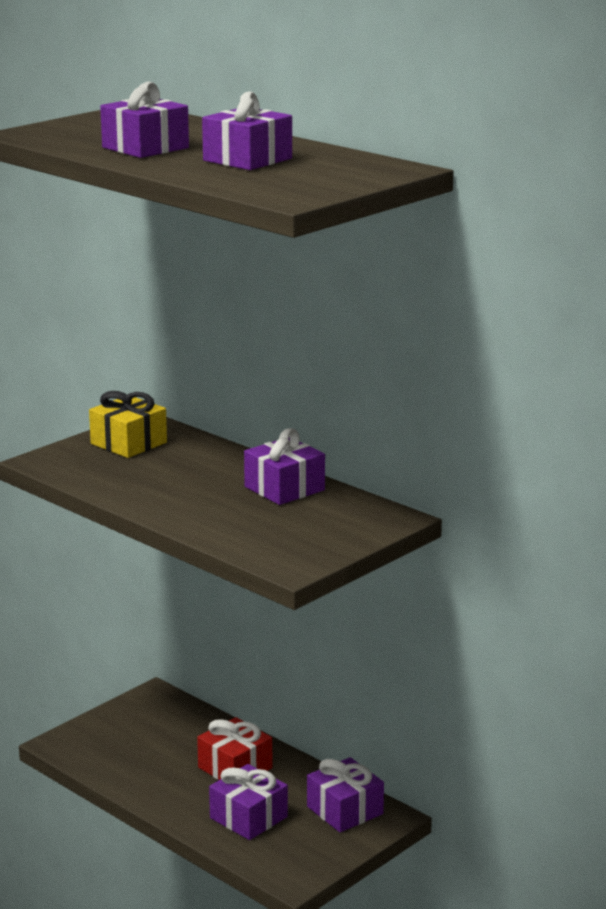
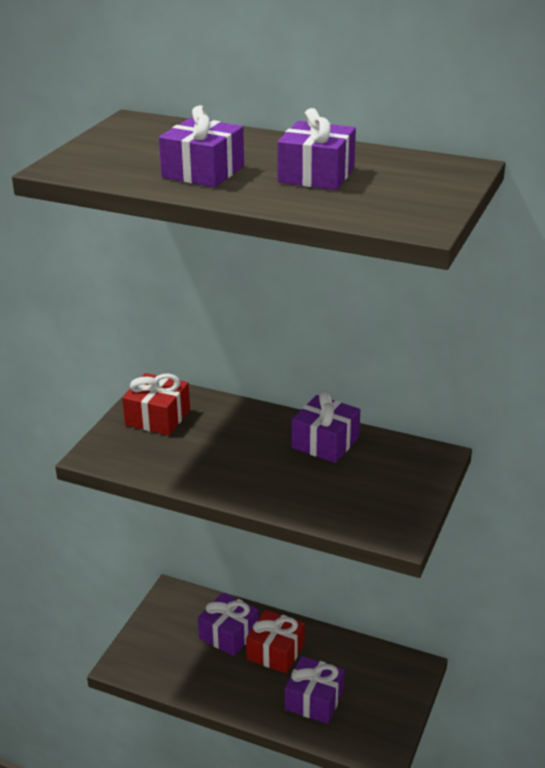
camera: 20 degrees left, 10 degrees up
yellow gift [89,391,167,458] -> red gift [122,373,190,435]
purple gift [307,757,384,832] -> purple gift moved to [198,592,258,656]

